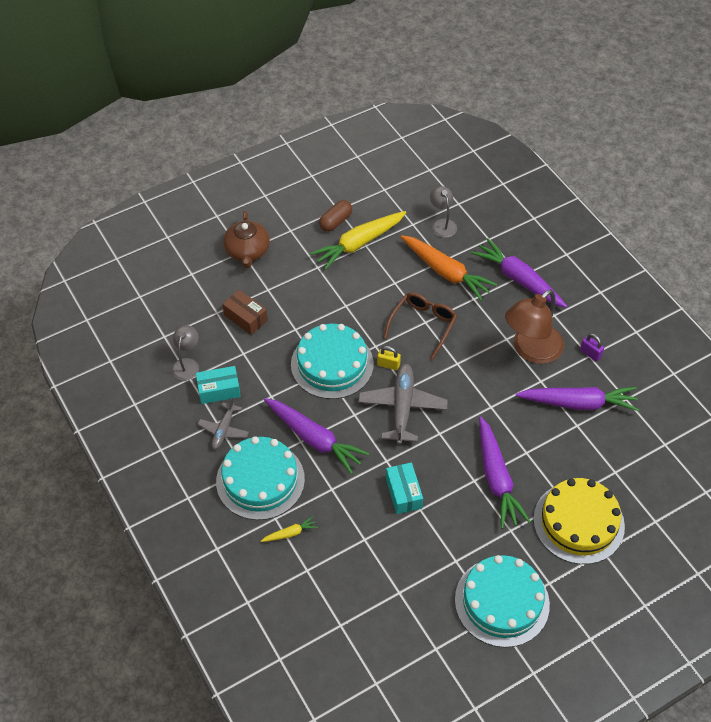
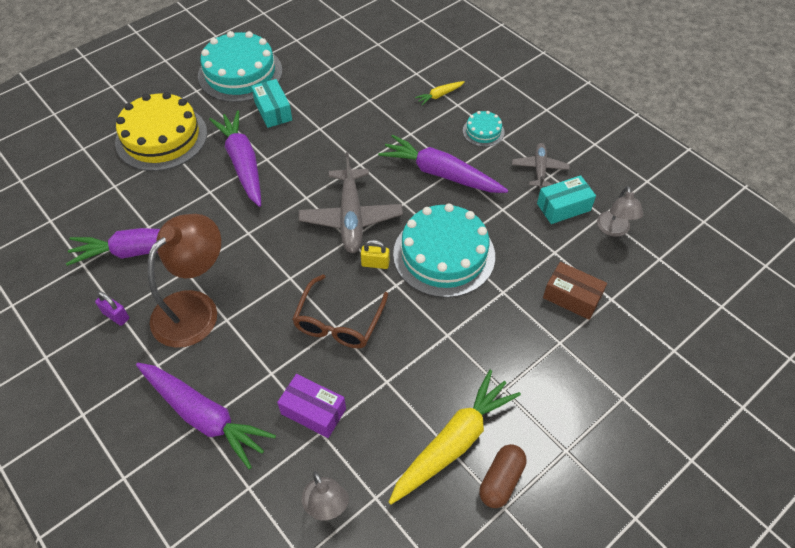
camera: 170 degrees right, 0 degrees up
turquoise cake [216,436,305,520] -> turquoise cake [463,111,505,147], size x0.47
brown teapot [223,211,270,268] -> none
turquoise box [386,462,423,514] -> turquoise box moved to [251,79,292,128]
orange carrot [401,235,497,301] -> purple box [277,374,346,438]

